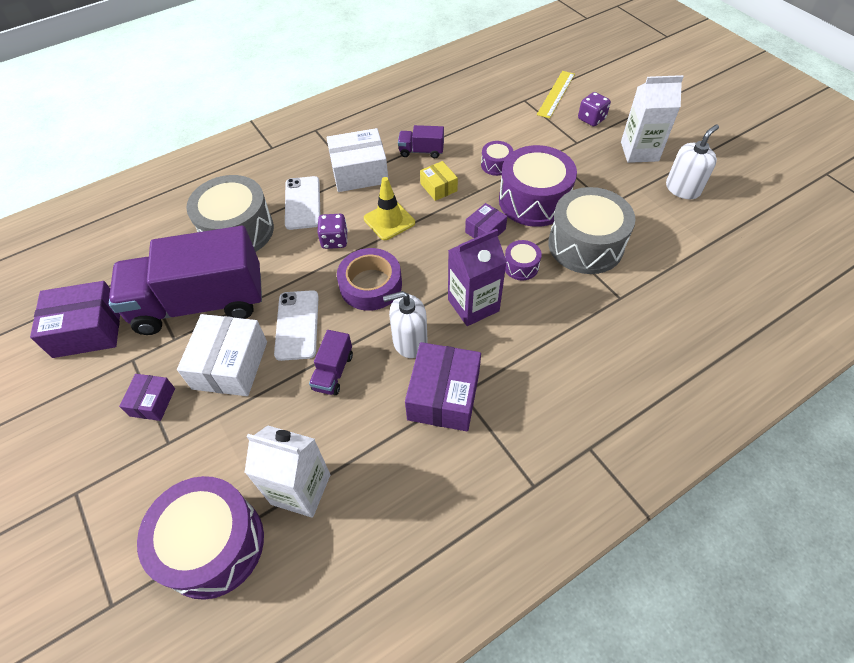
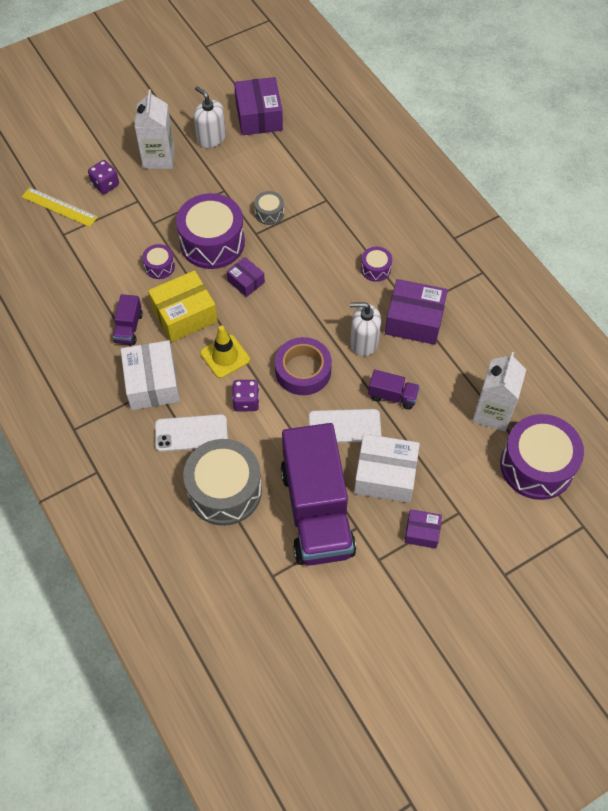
camera: 90 degrees left, 5 degrees up
purple box [30,281,120,358] -> purple box moved to [234,77,283,135]
white soap dispenser [383,291,428,358] -> white soap dispenser turned 105 degrees clockwise [350,302,381,356]
yellow box [420,161,458,201] -> yellow box [148,270,218,342], size x1.81
purple carton [448,229,507,326] -> none
purple drum [505,240,542,280] -> purple drum moved to [361,247,392,282]
grey drum [548,187,635,274] -> grey drum [254,191,284,225], size x0.46

